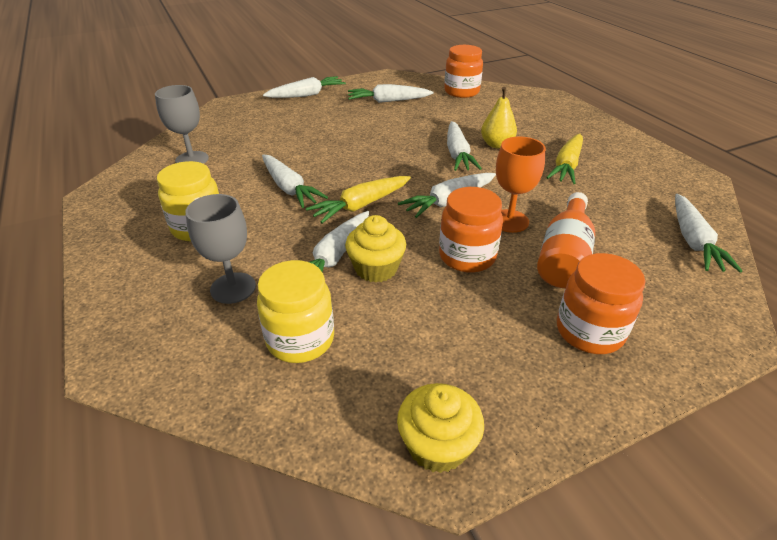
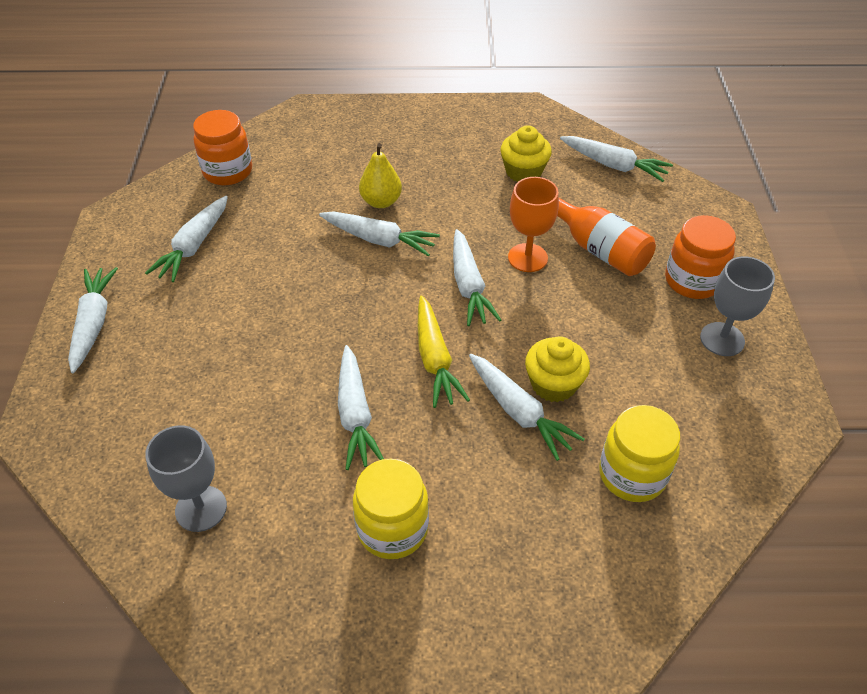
camera: 65 degrees left, 10 degrees up
grey goblet [185,194,256,304] -> grey goblet moved to [700,256,775,356]
white carrot [262,155,328,208] -> white carrot turned 90 degrees clockwise [338,345,384,470]
yellow cupcake [397,383,484,473] -> yellow cupcake moved to [501,125,552,182]
orange jar [439,187,503,273] -> none
yellow carrot [546,133,583,184] -> none

